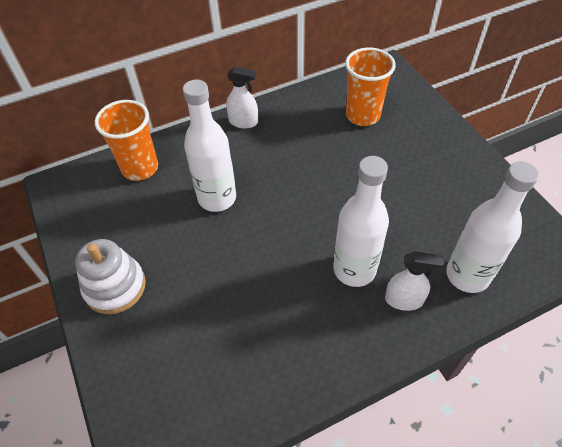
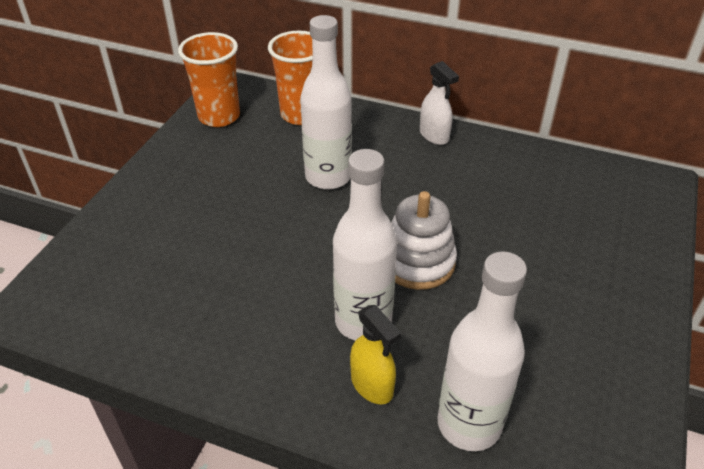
camera: 45 degrees right, 10 degrees down
white stacking toy [75,239,146,314] -> white stacking toy moved to [391,191,457,290]
orange cup [345,47,396,126] -> orange cup moved to [178,32,240,127]
white spray bottle [385,251,444,311] -> yellow spray bottle [350,305,401,404]

